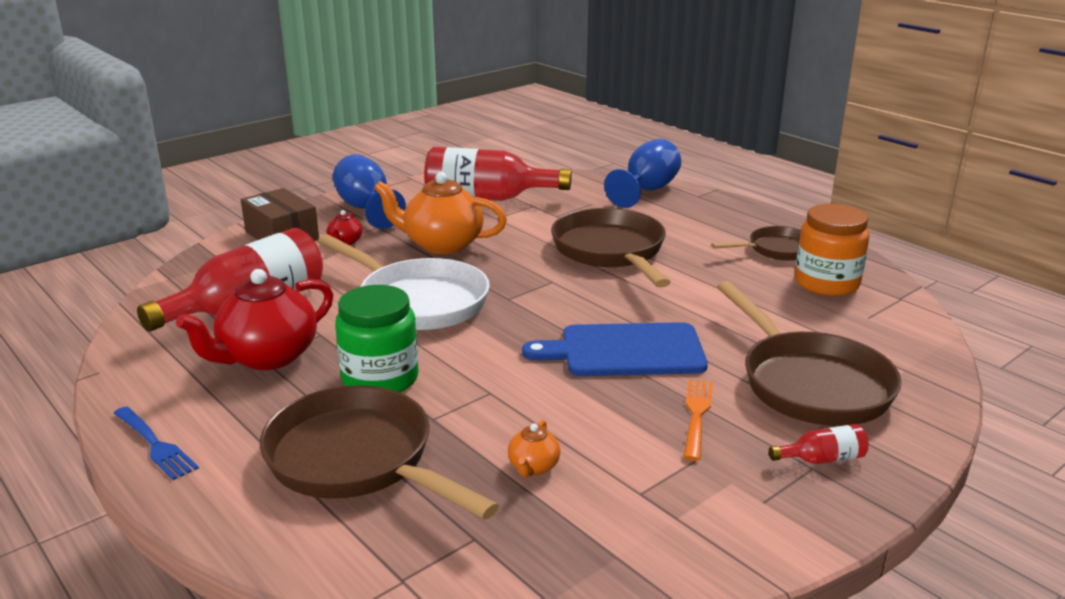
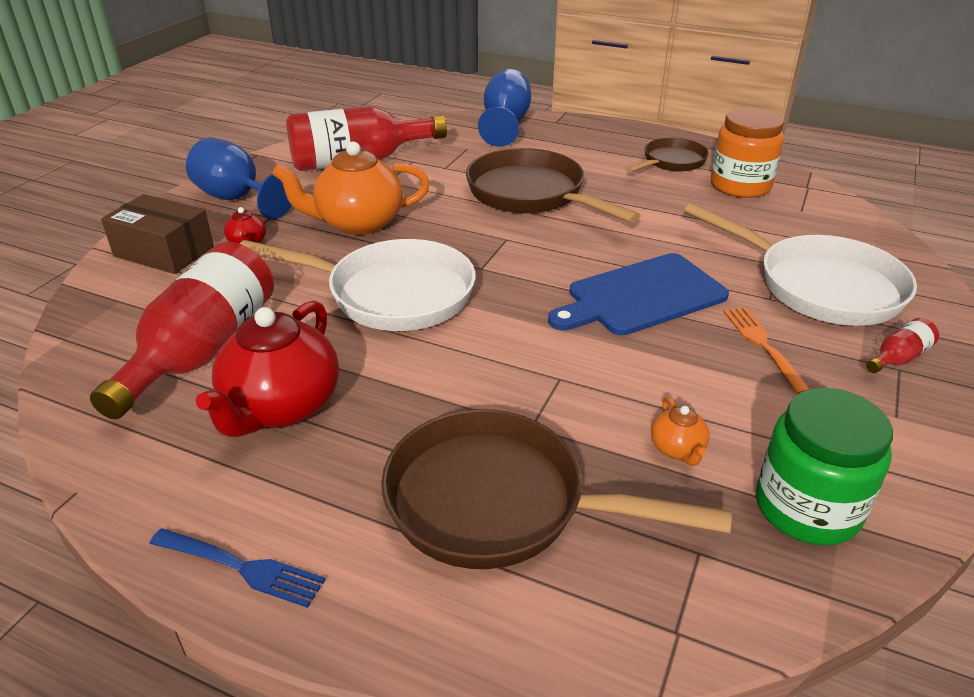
camera: 25 degrees left, 10 degrees up
green jar [335,285,419,392] -> green jar moved to [756,388,893,546]
brown pan [717,281,902,426] -> white pan [684,203,917,326]

